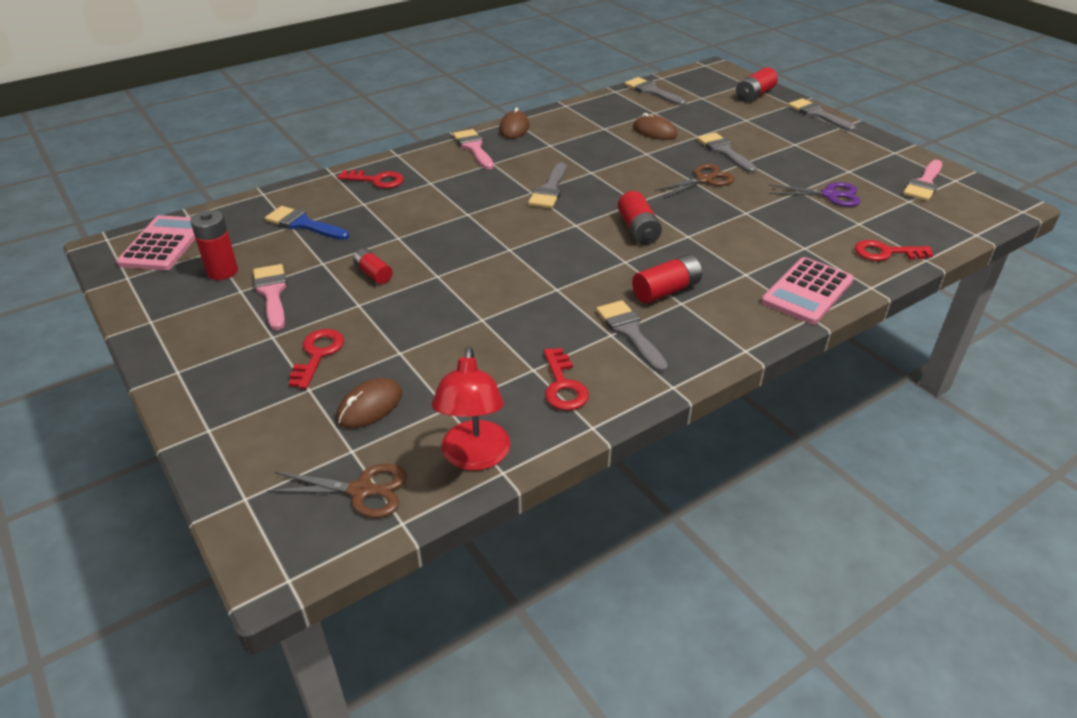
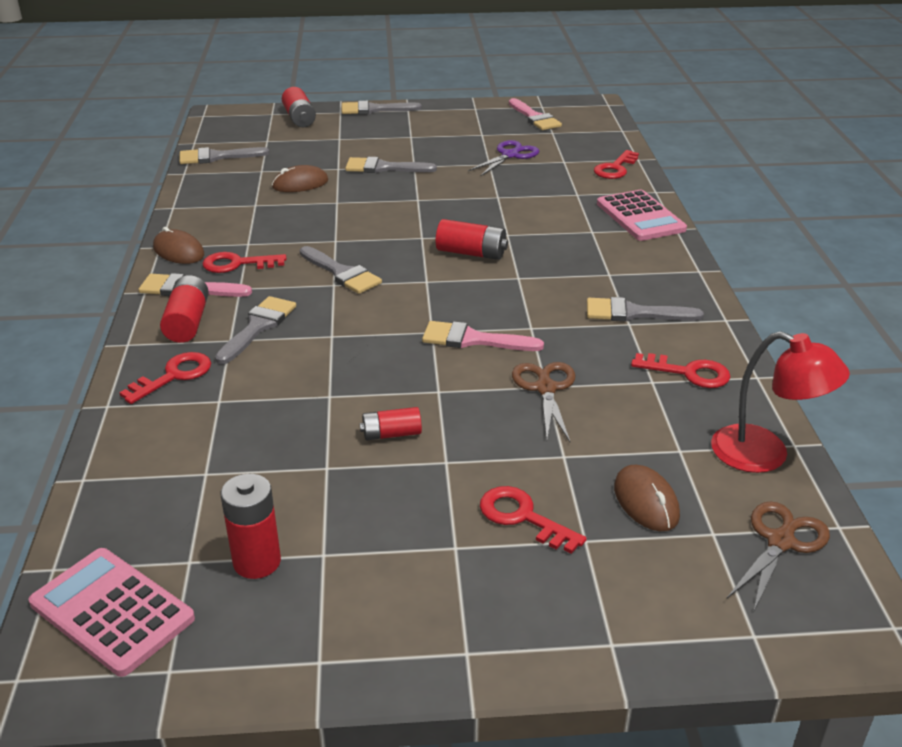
camera: 60 degrees left, 5 degrees down
pink brush [253,264,287,330] -> pink brush moved to [422,321,544,351]
blue brush [265,206,349,240] -> none
red battery [632,254,702,303] -> red battery moved to [160,275,209,343]
brown scissors [654,164,735,198] -> brown scissors moved to [512,362,575,442]
none -> red key [202,252,286,273]
none -> grey brush [215,296,296,364]

